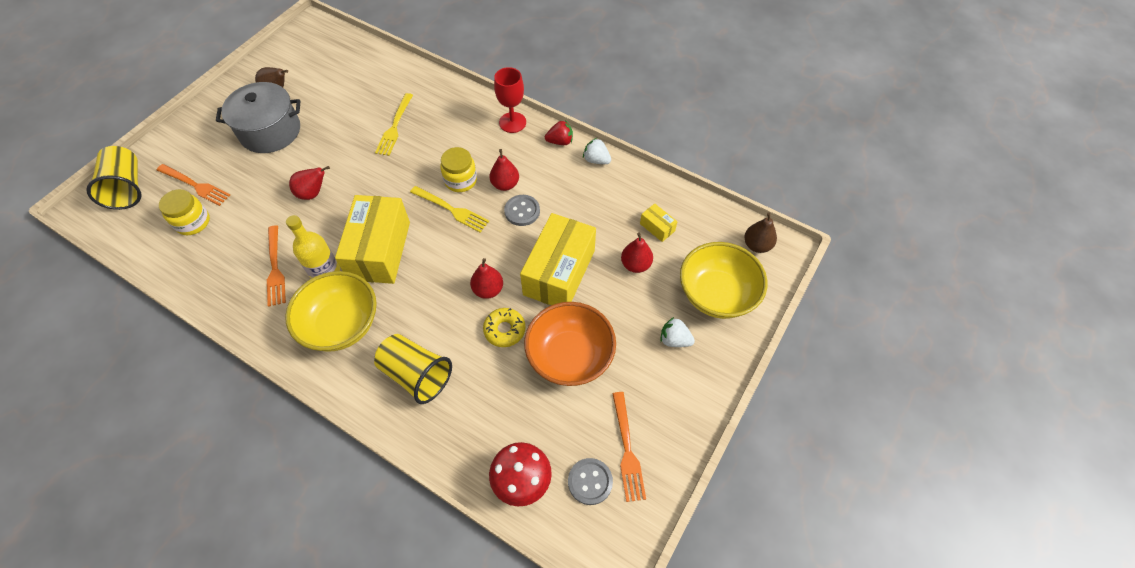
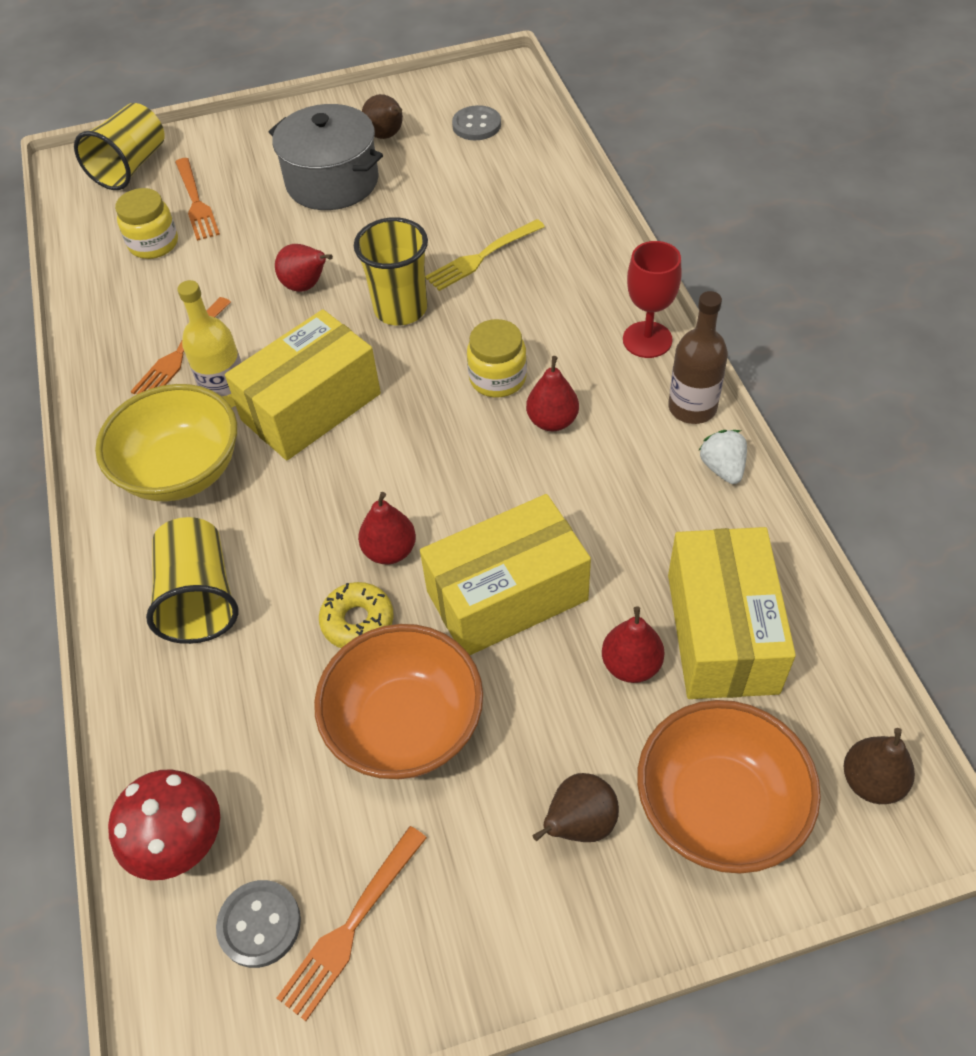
camera: 45 degrees right, 5 degrees down
yellow fork [410,186,489,232] -> none
grey button [504,195,540,226] -> grey button moved to [452,105,501,140]
red strawberry [545,120,573,145] -> brown bottle [668,291,728,424]
yellow box [640,203,677,242] -> yellow box [668,527,796,699], size x2.36
white strawberry [660,317,695,347] -> brown pear [533,773,619,842]
yellow bowl [680,242,767,319] -> orange bowl [637,700,821,874]
none -> yellow cup [354,217,428,325]

